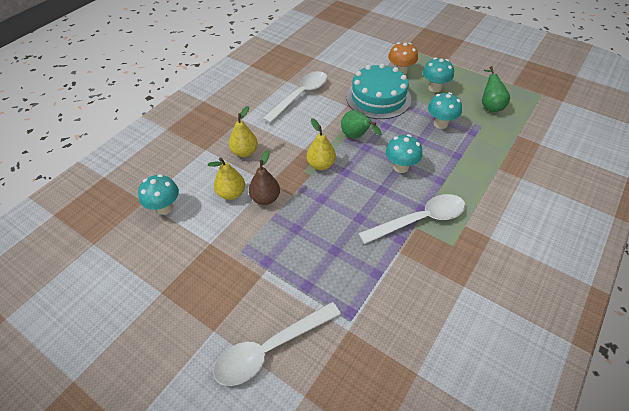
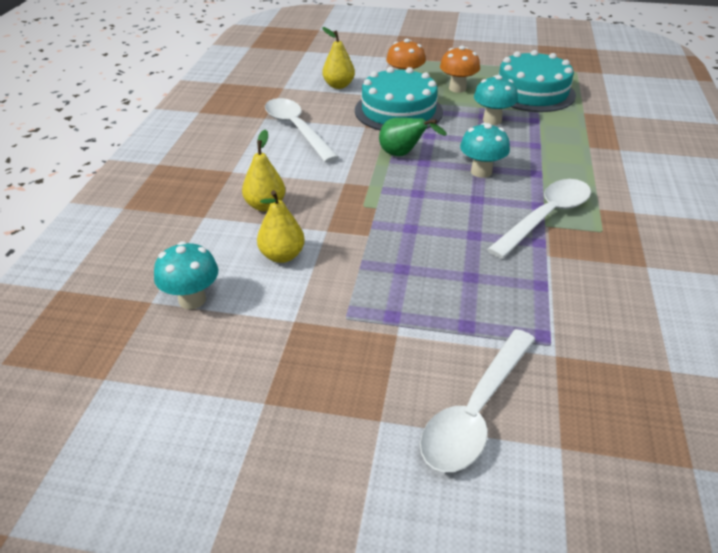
camera: 25 degrees left, 10 degrees down
brown pear [249,150,280,205] -> none
white spoon [262,71,327,123] -> white spoon turned 45 degrees counterclockwise [265,98,339,163]
yellow pear [307,118,336,170] -> yellow pear moved to [322,27,355,89]
turquoise mushroom [423,58,454,92] -> orange mushroom [440,46,480,93]
green pear [482,66,510,112] -> turquoise cake [499,50,576,112]

